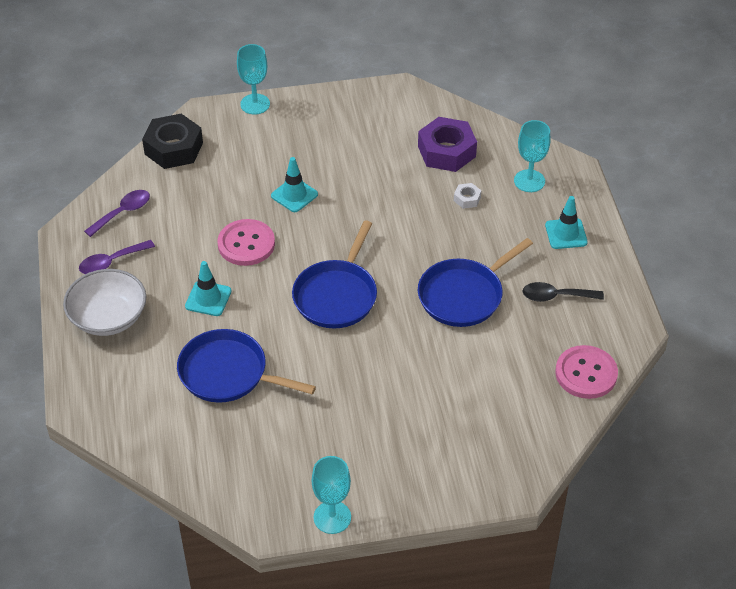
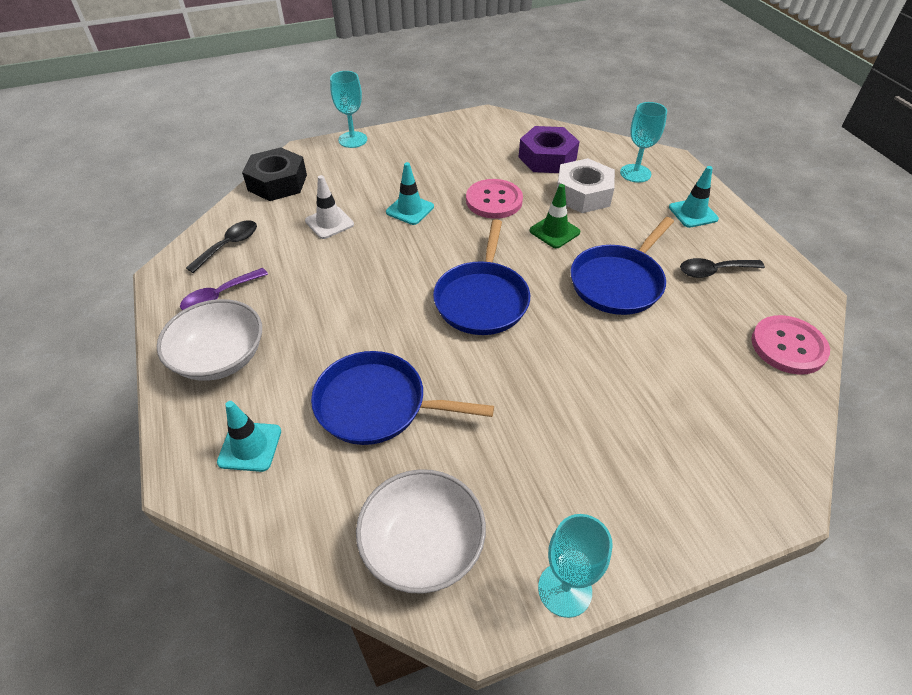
camera: 10 degrees left, 0 degrees up
purple spoon [84,190,150,237] -> black spoon [186,221,257,273]
turquoise traffic cone [185,261,231,316] -> turquoise traffic cone moved to [217,401,281,472]
pink button [217,219,275,266] -> pink button moved to [466,179,523,219]
white nut [454,183,481,209] -> white nut [557,158,615,213], size x2.19
none -> white traffic cone [305,175,354,239]
none -> white bowl [356,469,486,594]
none -> green traffic cone [530,184,580,248]

